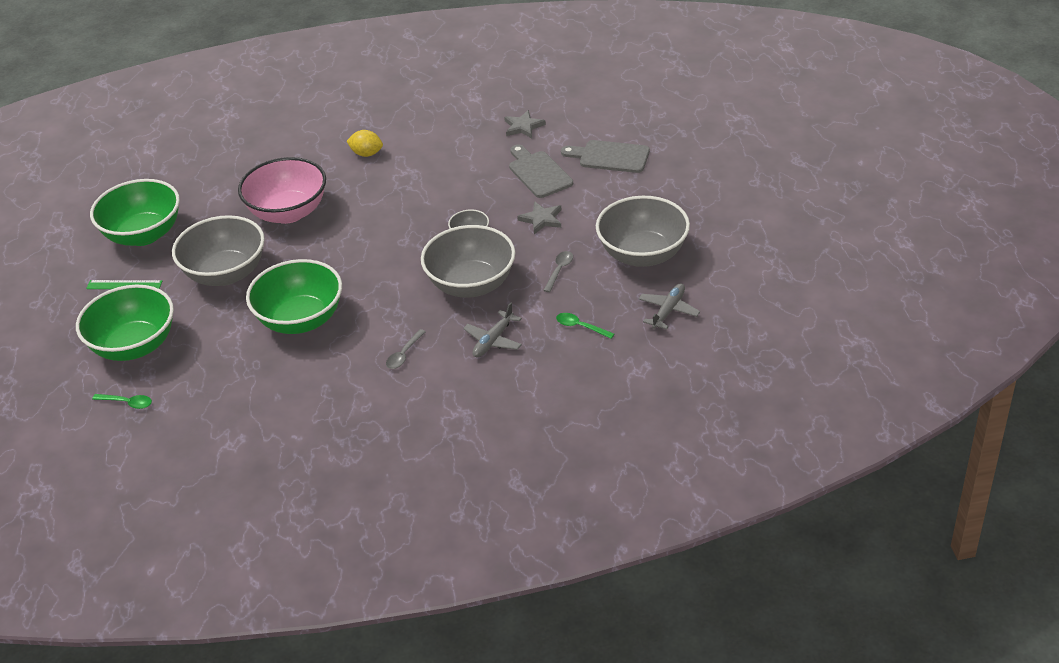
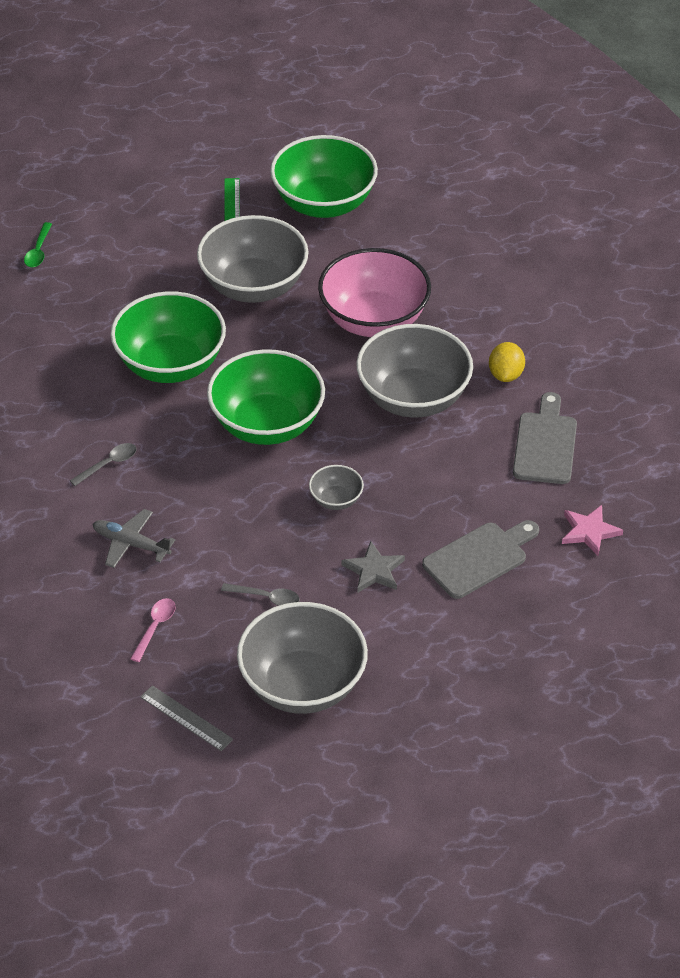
camera: 80 degrees right, 5 degrees up
green bowl [76,285,174,361] -> green bowl moved to [207,349,325,445]
grey spoon [386,329,426,369] -> grey spoon turned 120 degrees clockwise [70,443,136,486]
grey bowl [421,225,515,298] -> grey bowl moved to [356,324,473,418]
grey star [504,110,546,138] -> pink star [562,505,623,556]
green spoon [556,313,614,339] -> pink spoon [130,598,176,662]
grey cutting board [561,140,650,173] -> grey cutting board moved to [513,392,577,484]
grey plane [639,283,700,330] -> grey ruler [140,685,233,751]

